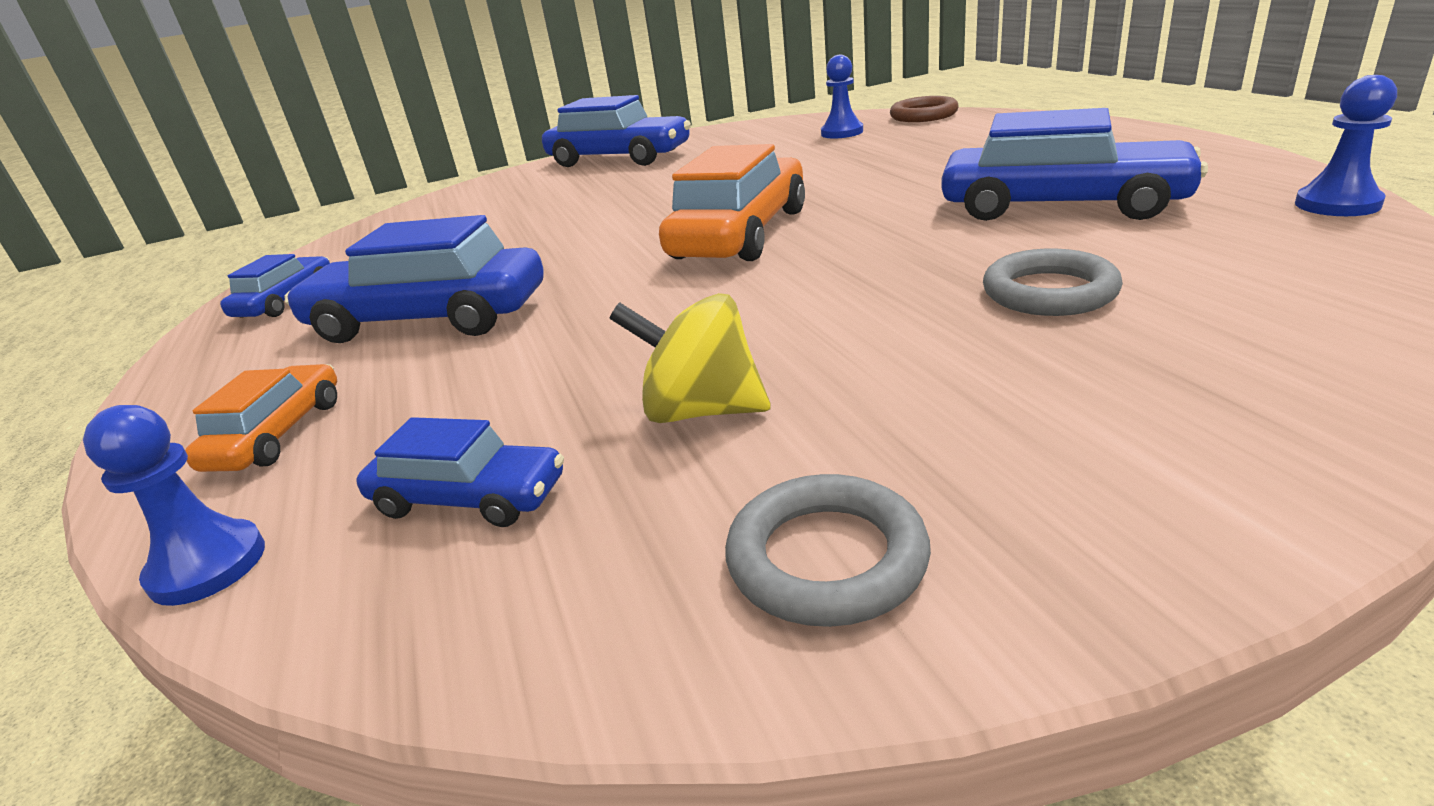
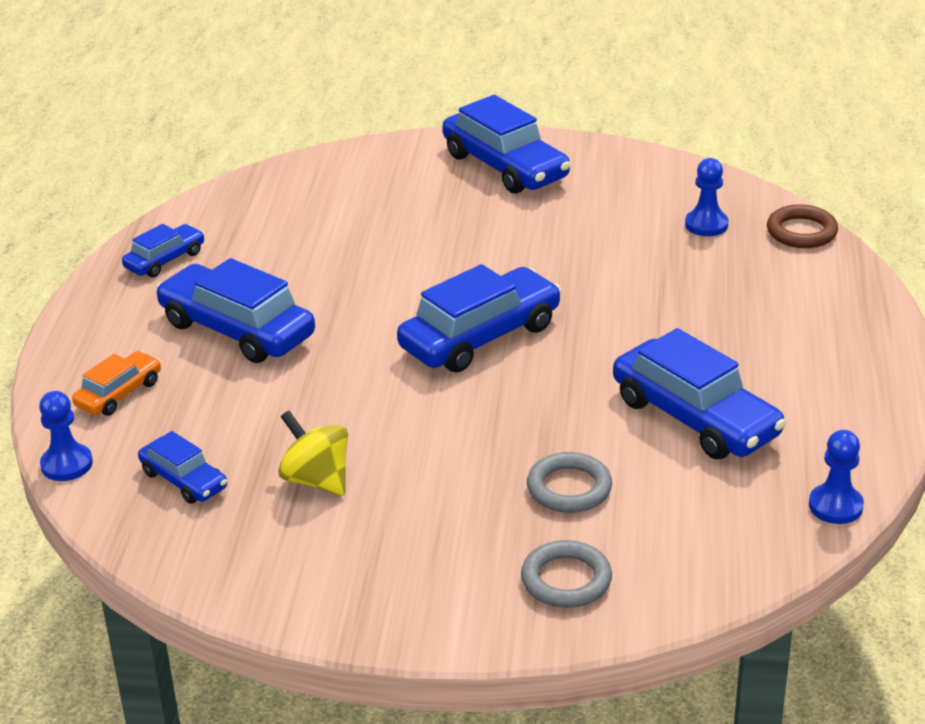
camera: 25 degrees right, 5 degrees up
orange car [659,144,805,261] -> blue car [397,264,561,373]
grey ring [725,474,931,627] -> grey ring moved to [521,540,612,608]

